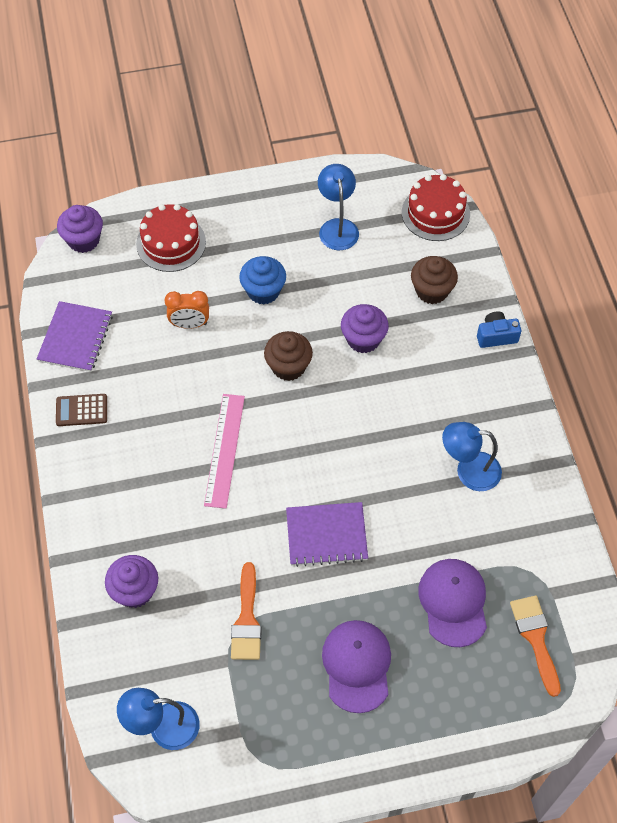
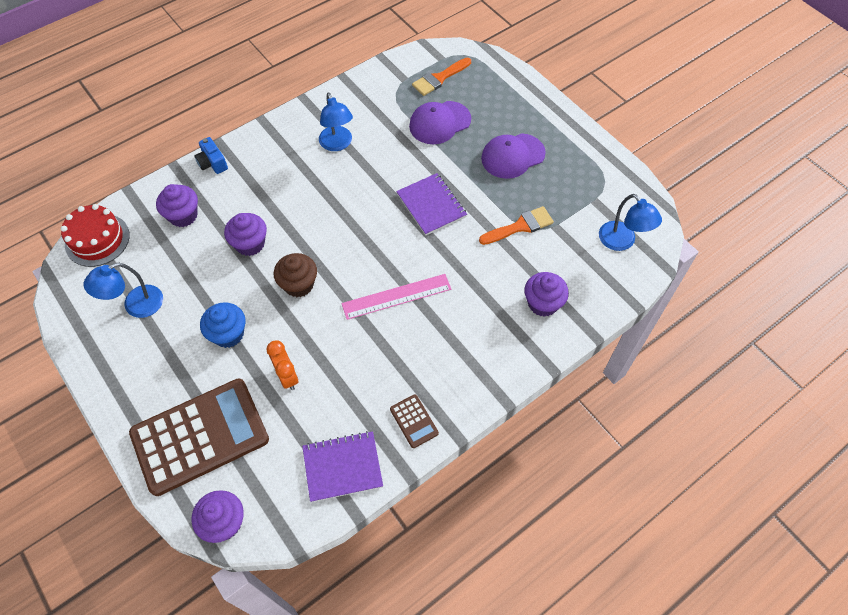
camera: 115 degrees left, 0 degrees up
red cake [136,204,206,272] -> brown calculator [129,379,269,496]
brown cupcake [411,256,458,304] -> purple cupcake [156,184,198,227]

